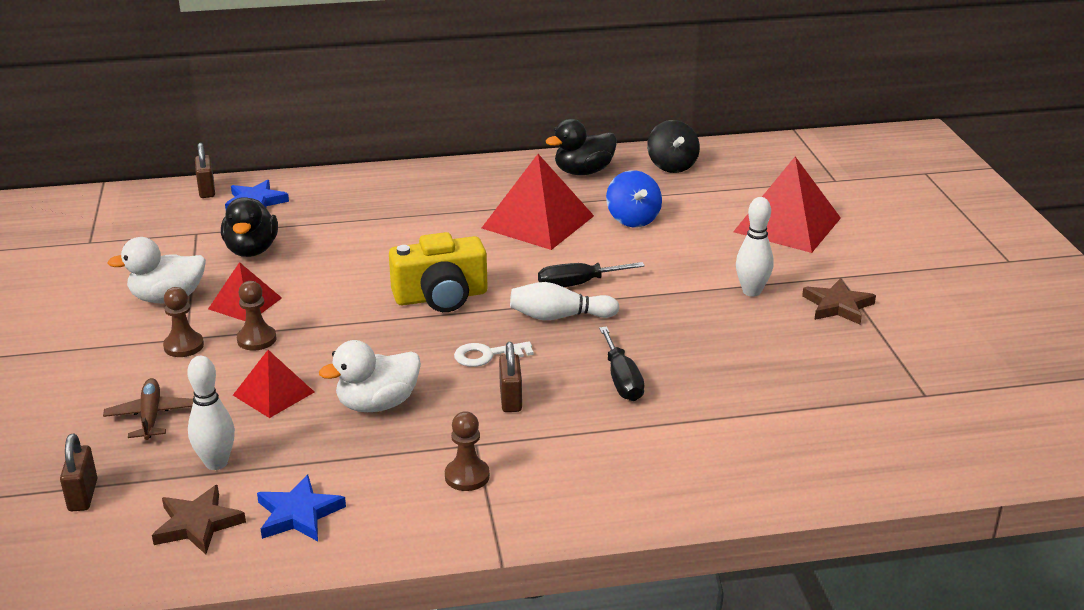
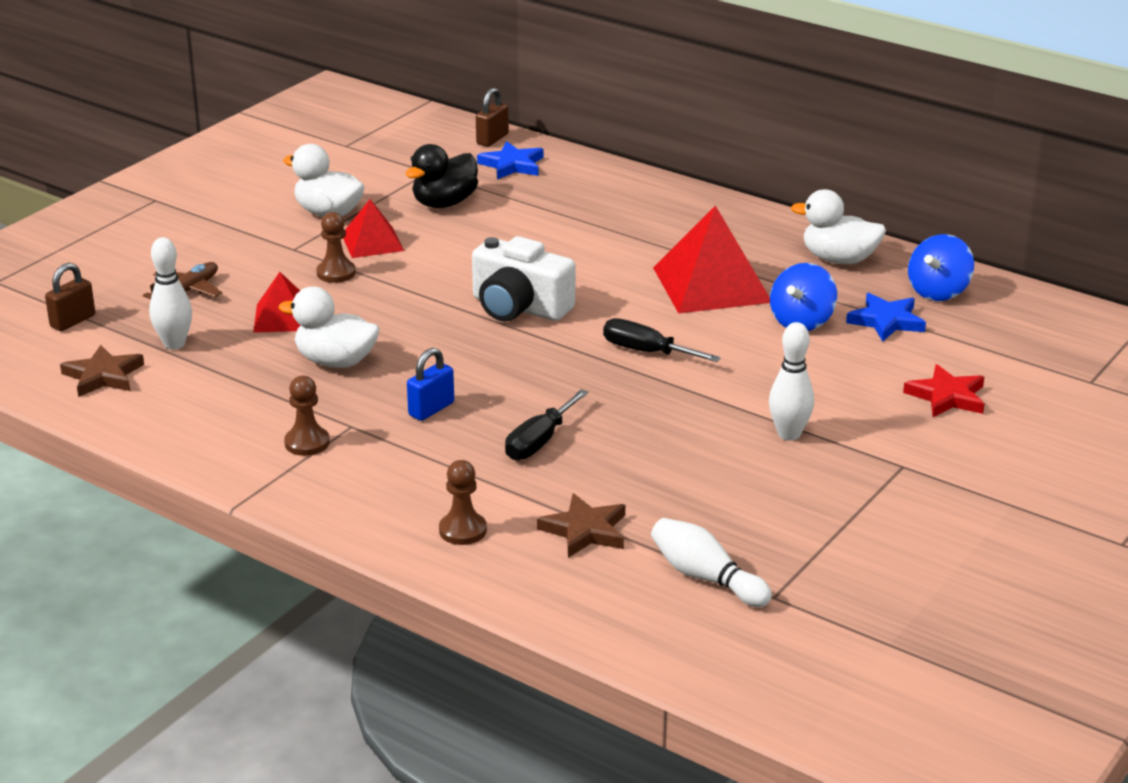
camera: 45 degrees right, 0 degrees up
brown pawn [163,287,204,357] -> brown pawn moved to [439,460,487,545]
blue star [257,475,346,541] -> blue star moved to [846,293,926,342]
yellow camera [389,232,487,312] -> white camera [472,236,575,322]
white key [454,342,534,367] -> none
brown padlock [499,342,522,412] -> blue padlock [407,348,454,421]
white bowling pin [510,282,619,320] -> white bowling pin moved to [651,518,772,607]
black duck [546,119,617,175] -> white duck [791,189,886,264]
black spinning top [647,120,700,173] -> blue spinning top [908,234,974,301]
red pyramid [733,157,841,253] -> red star [903,364,984,417]
brown star [802,278,876,325] -> brown star moved to [537,493,625,558]

